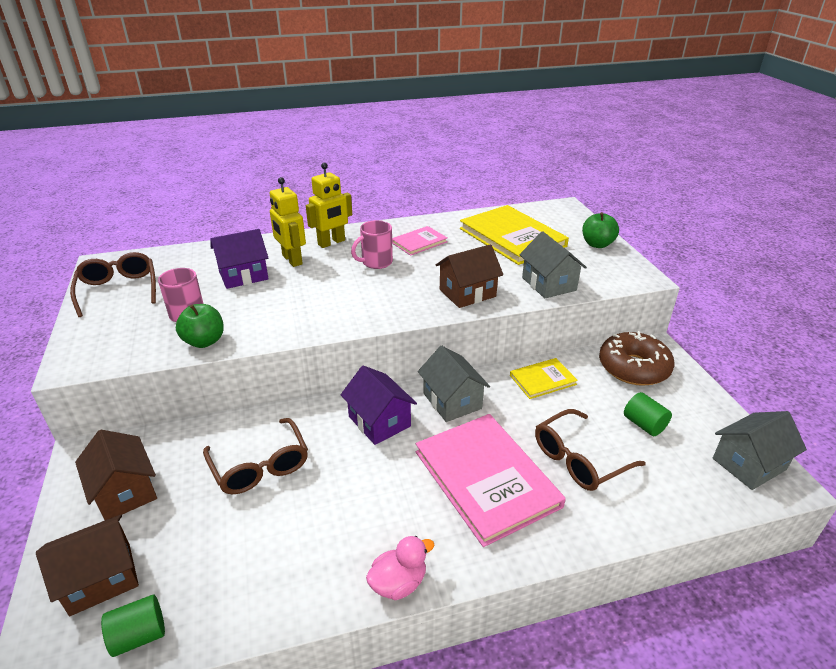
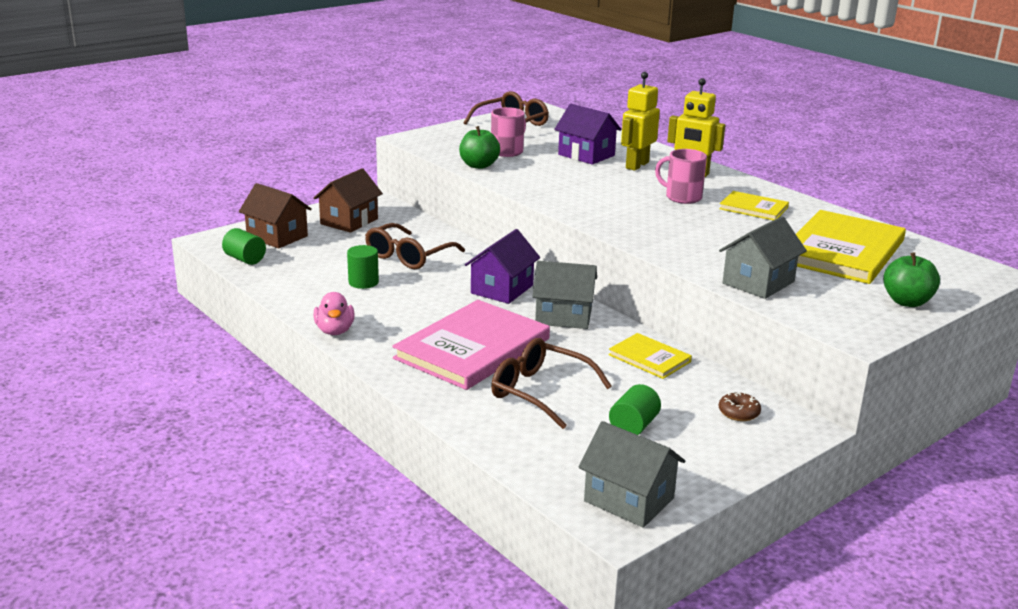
camera: 65 degrees right, 10 degrees down
pink duck [366,536,434,600] -> pink duck turned 45 degrees clockwise [313,292,354,335]
pink book [392,226,447,256] -> yellow book [719,191,789,220]
grey house [418,346,490,422] -> grey house turned 60 degrees clockwise [532,261,597,329]
brown house [436,244,503,308] -> none
brown donut [599,331,674,386] -> brown donut [719,391,761,421], size x0.43
none -> green cylinder [347,245,379,289]

